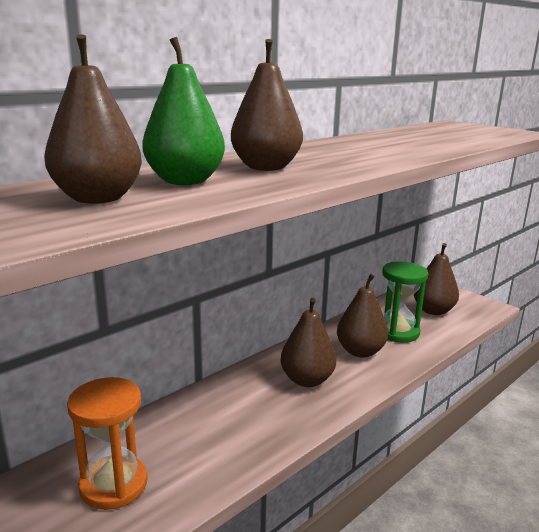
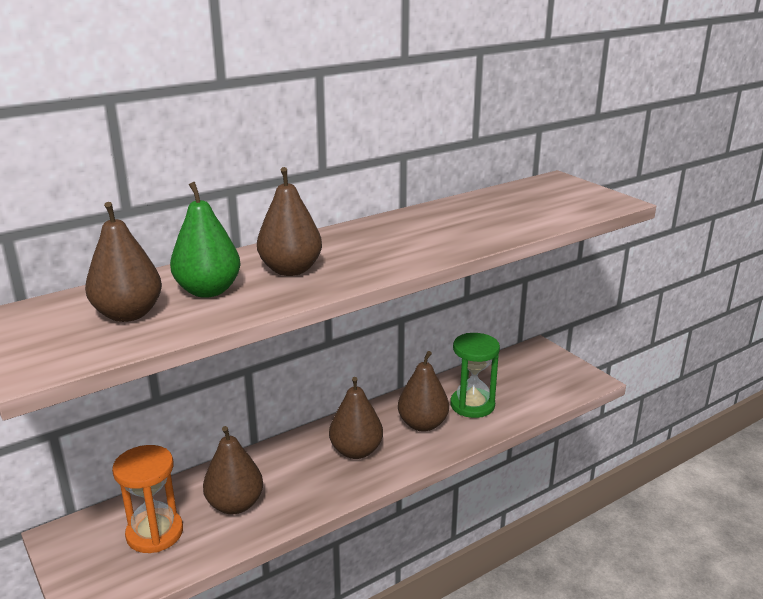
camera: 10 degrees right, 5 degrees up
brown pear [414,243,459,315] -> brown pear moved to [203,426,263,514]

